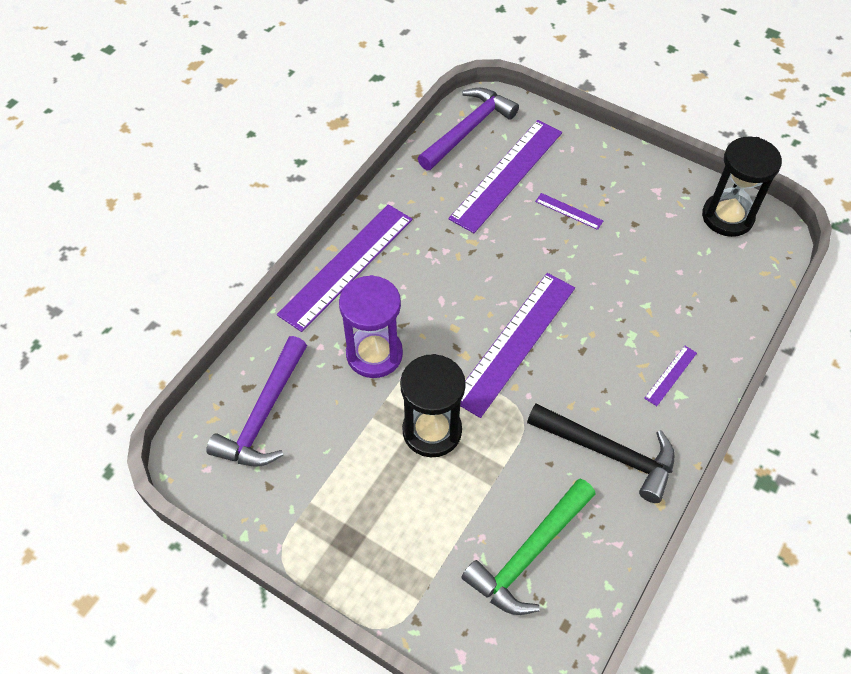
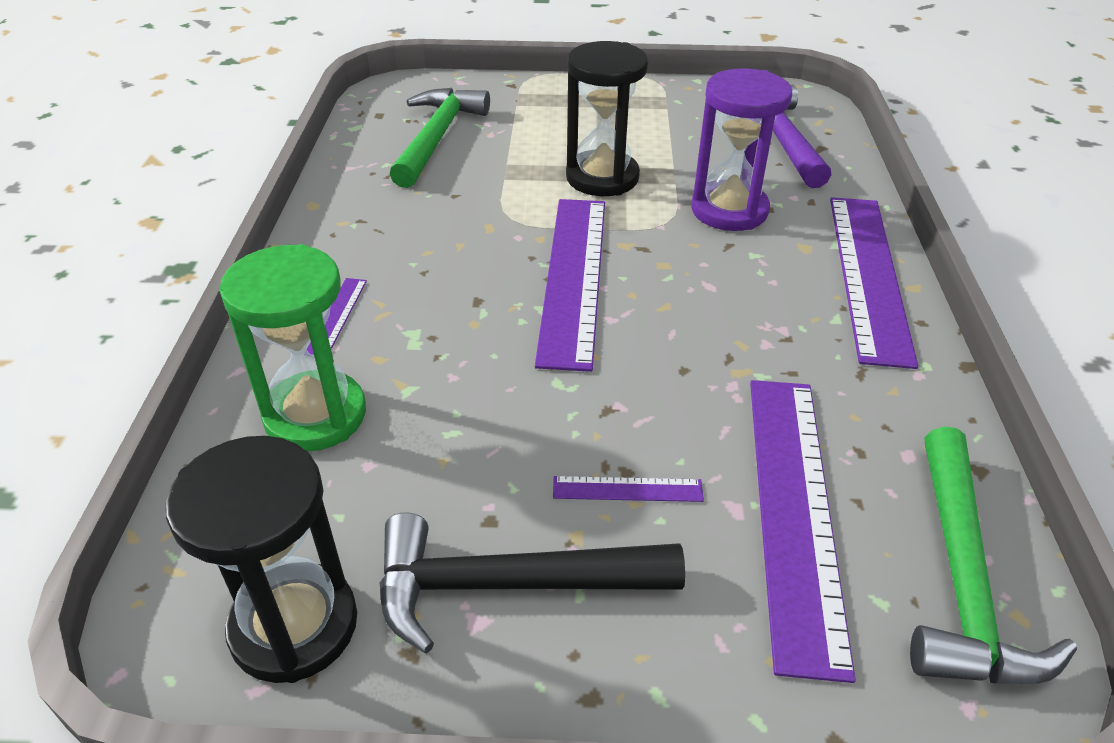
camera: 150 degrees right, 15 degrees down
purple hammer [417,88,519,170] -> green hammer [910,426,1077,684]
black hammer [527,403,675,503] -> black hammer moved to [380,512,685,653]
none -> green hourglass [220,244,366,452]

